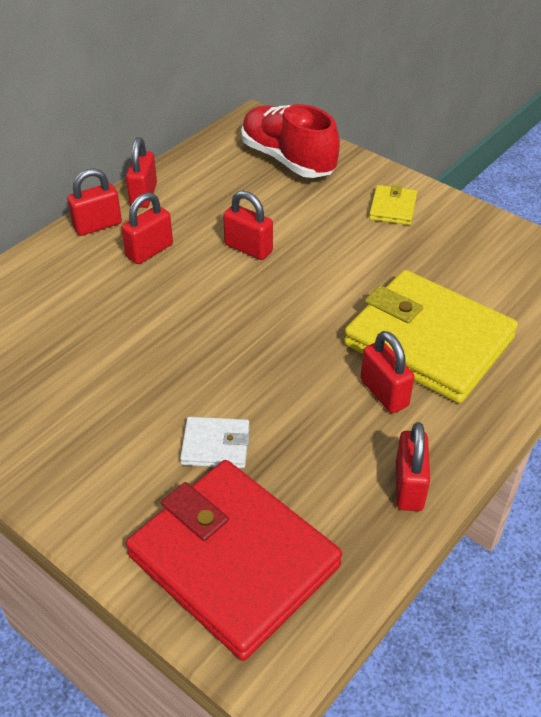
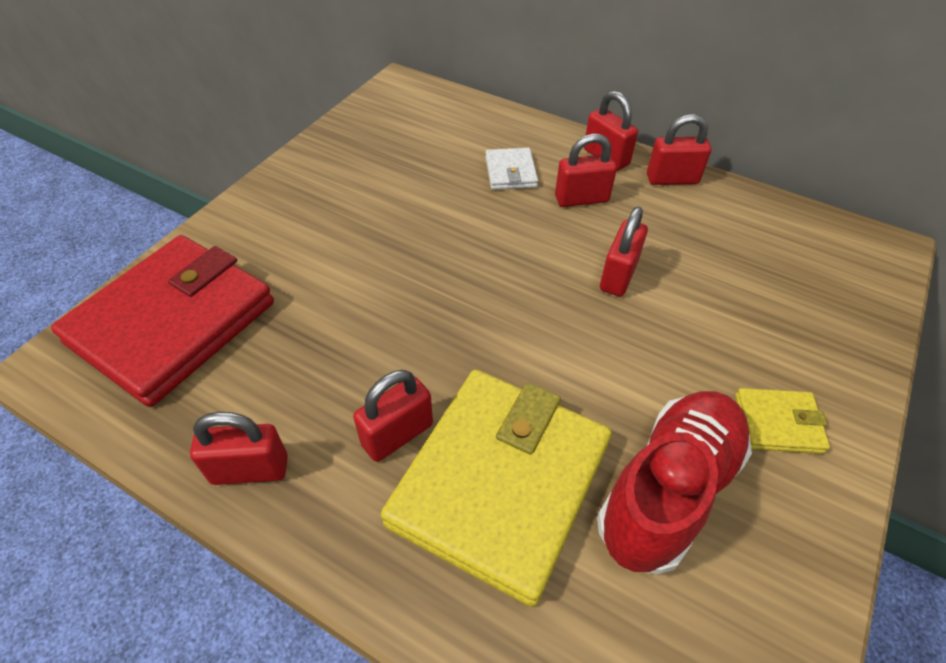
camera: 80 degrees right, 5 degrees up
red padlock [121,192,173,264] -> red padlock turned 45 degrees counterclockwise [555,134,617,207]
white wallet [180,417,250,468] -> white wallet moved to [485,148,538,190]
red shoe [241,104,340,178] -> red shoe moved to [597,391,752,575]

